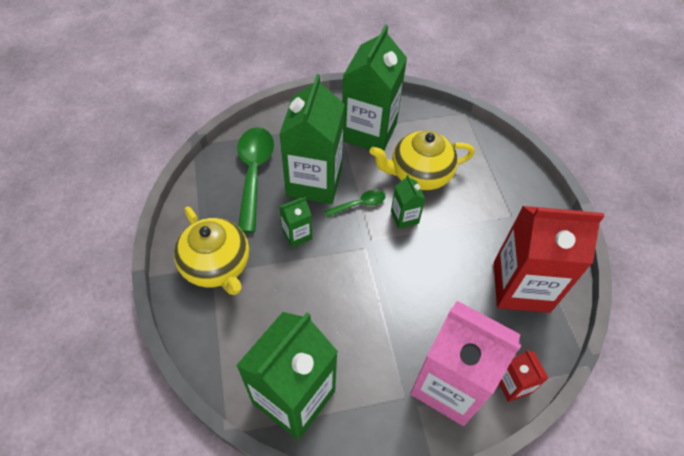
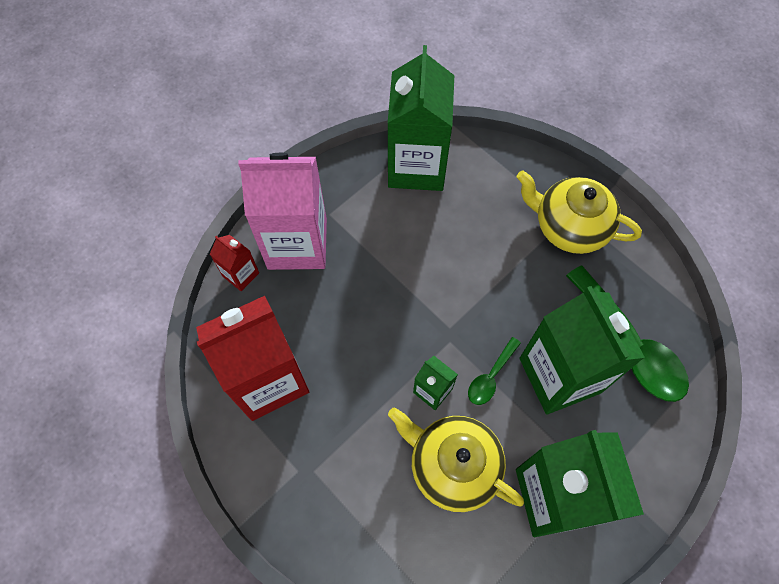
camera: 150 degrees right, 10 degrees up
green carton [279,197,312,248] -> none
yellow teapot [370,131,475,190] -> yellow teapot turned 105 degrees counterclockwise [388,407,524,512]

